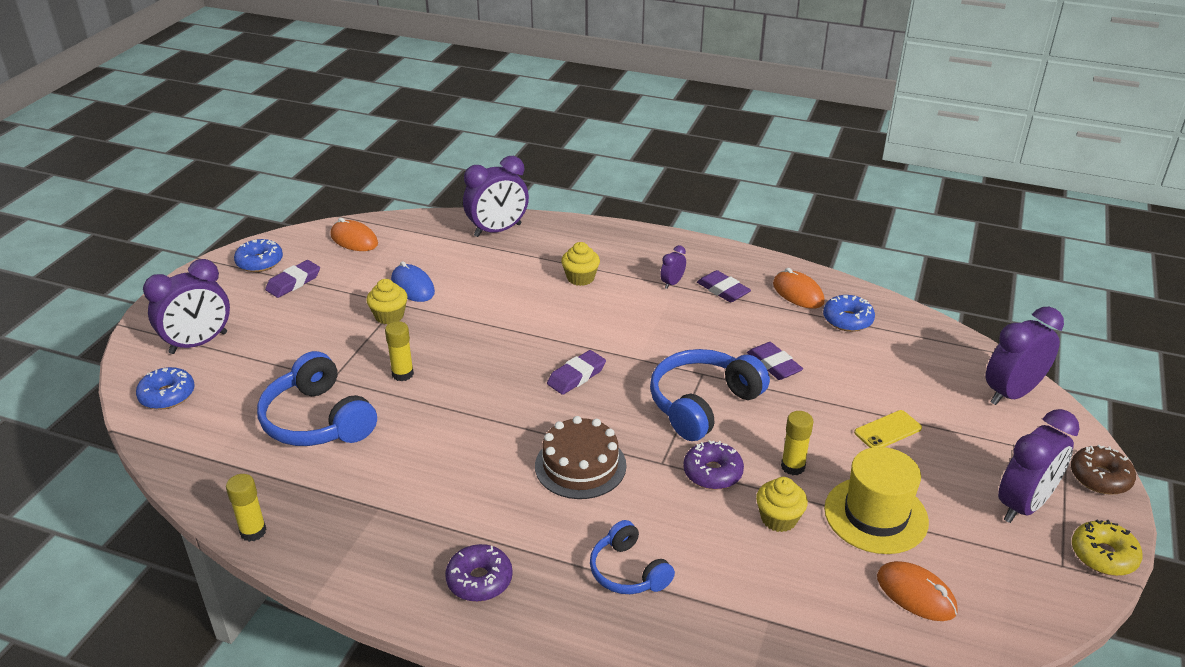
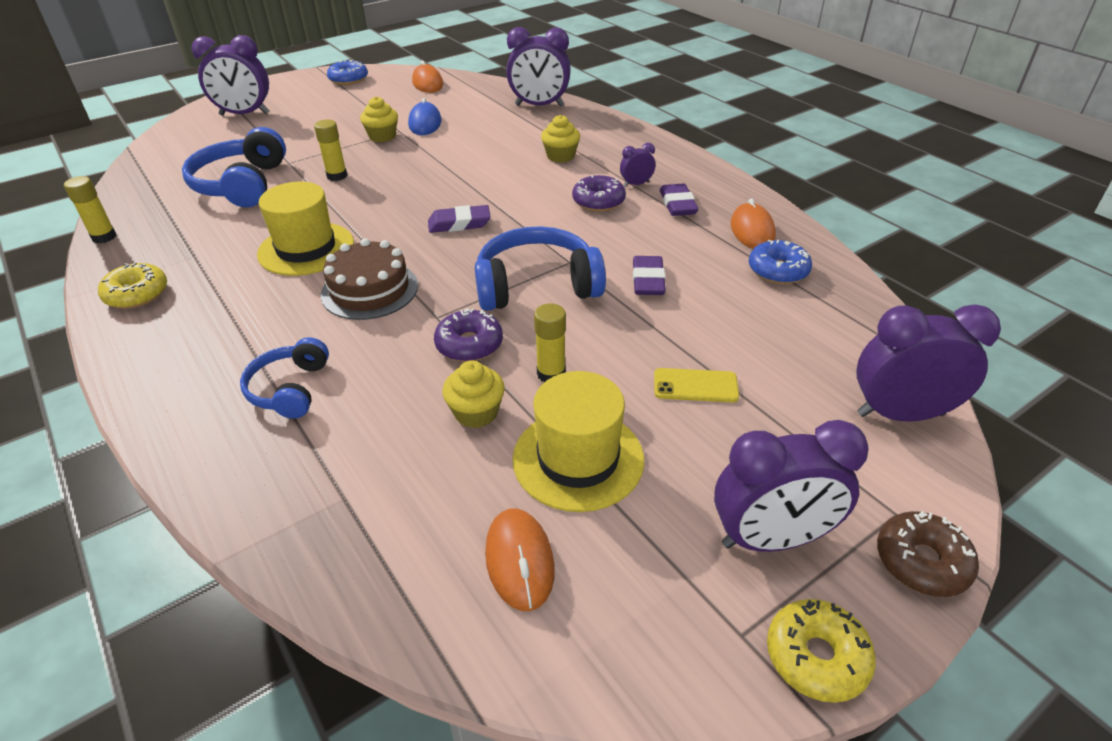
camera: 35 degrees right, 5 degrees up
blue donut [136,367,195,409] -> none
purple eraser [265,260,320,298] -> none
purple donut [445,544,513,602] -> purple donut moved to [572,175,626,212]
none -> yellow donut [98,263,167,309]
none -> yellow hat [257,182,354,276]

